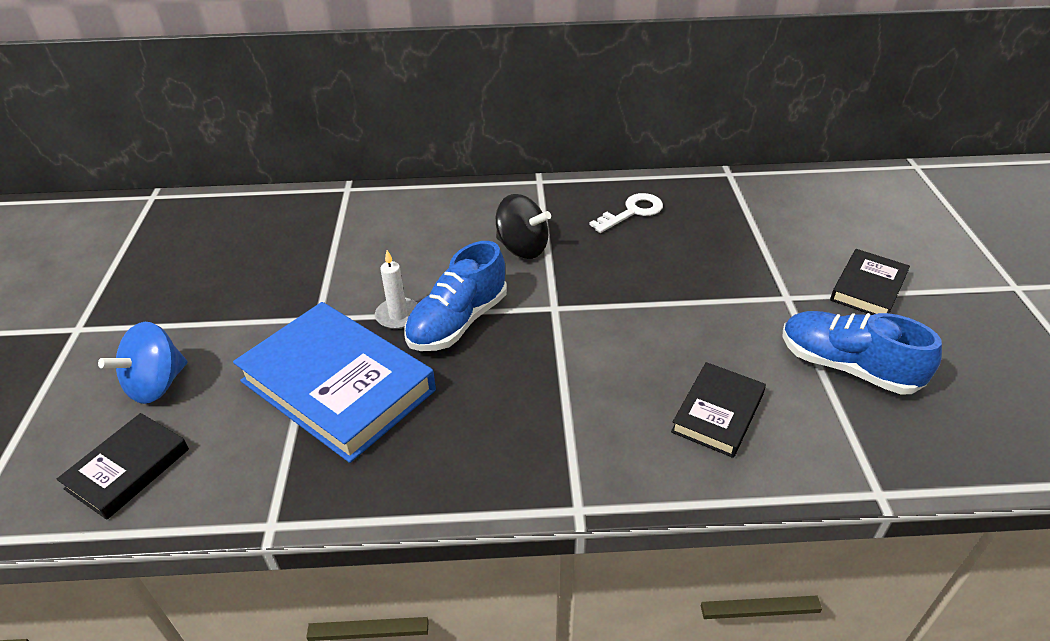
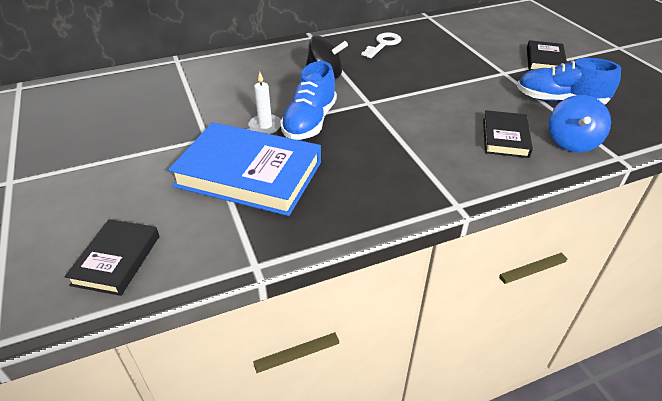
camera: 20 degrees left, 0 degrees up
blue spinning top [98,322,187,404] -> blue spinning top moved to [549,95,611,153]

